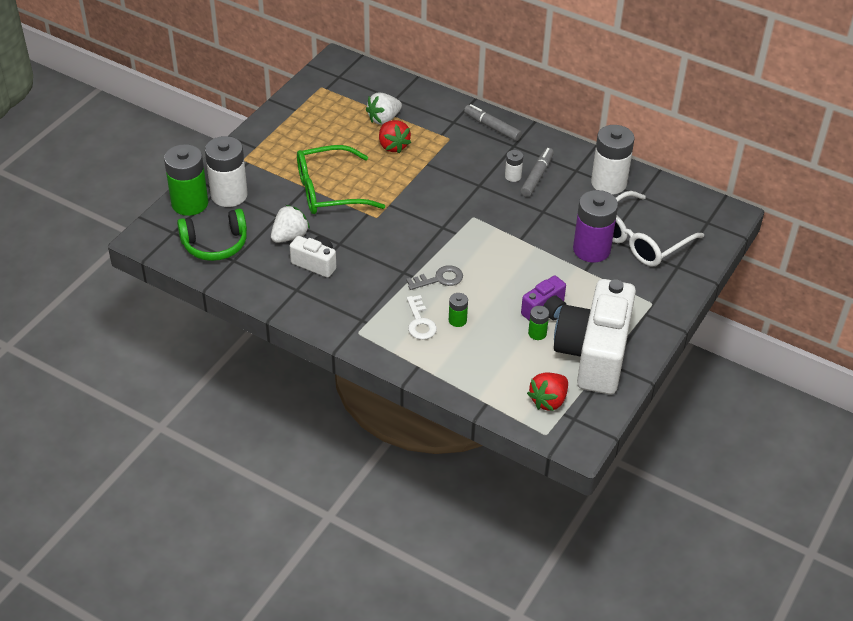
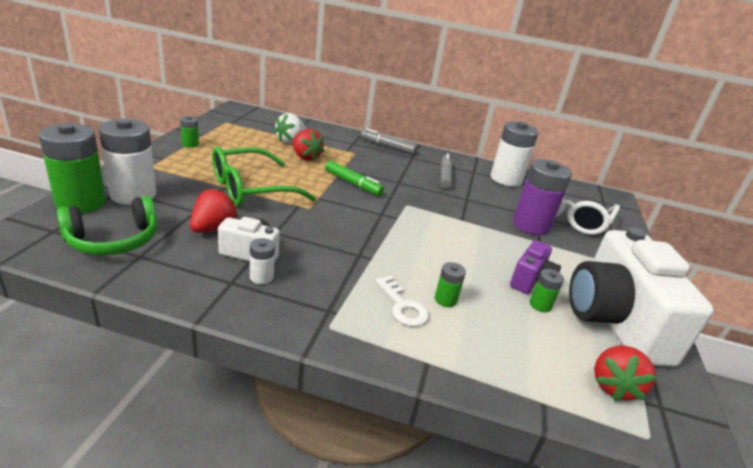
camera: 20 degrees left, 15 degrees down
white strawberry [271,205,310,243] -> red strawberry [190,188,238,233]
grey key [406,265,463,290] -> none
white battery [505,150,523,182] -> white battery moved to [250,238,275,284]
none -> green battery [180,116,199,148]
none -> green marker [325,161,384,196]

